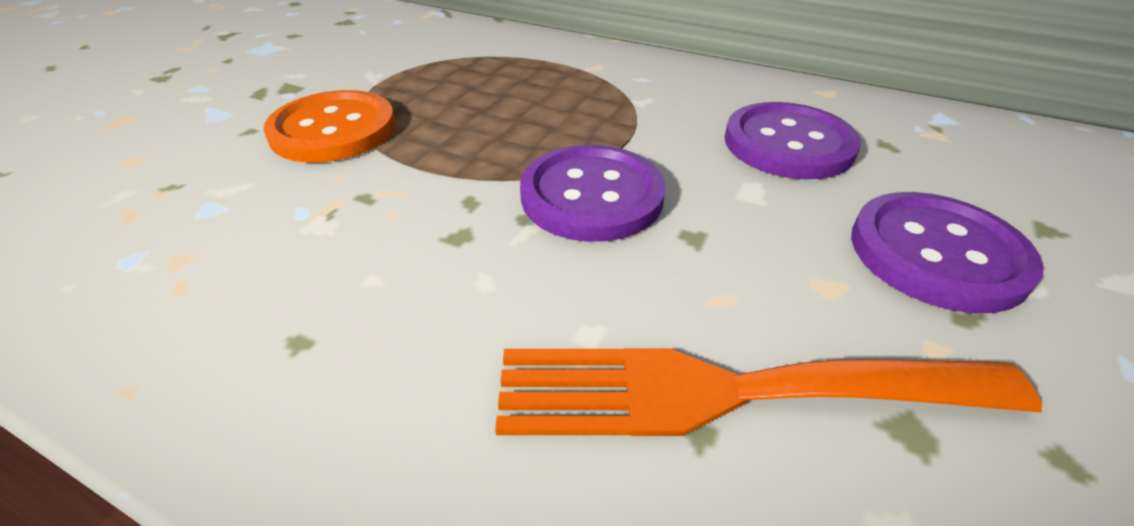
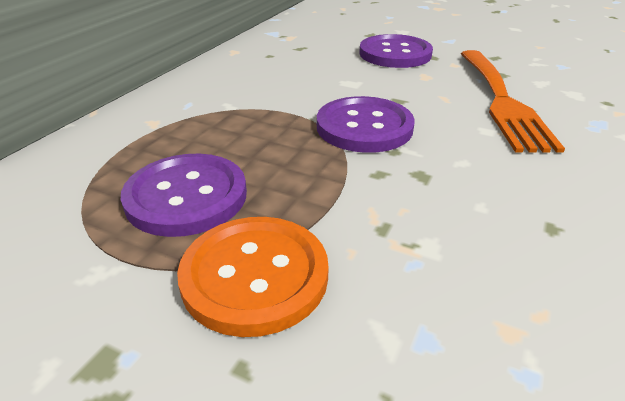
camera: 90 degrees left, 5 degrees down
purple button [725,102,861,179] -> purple button moved to [121,154,247,237]

